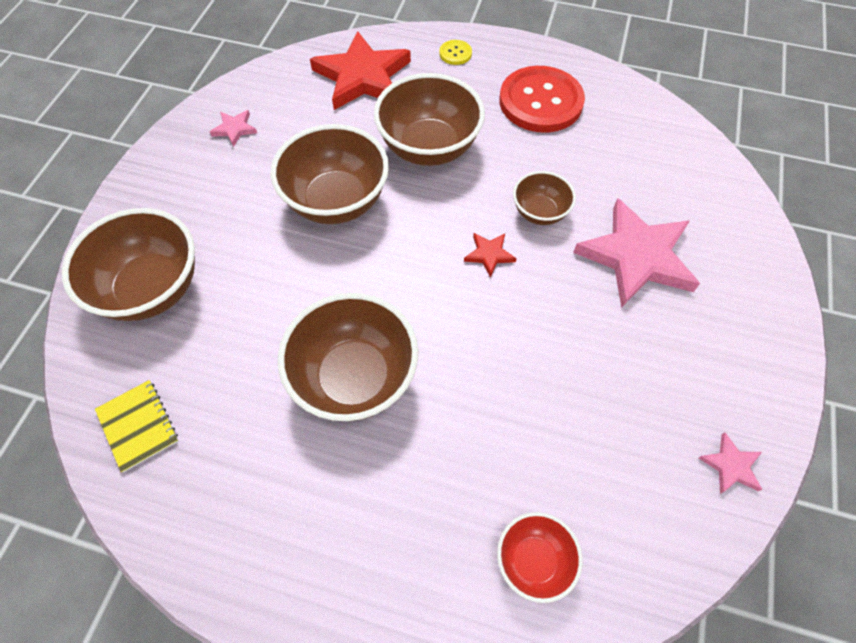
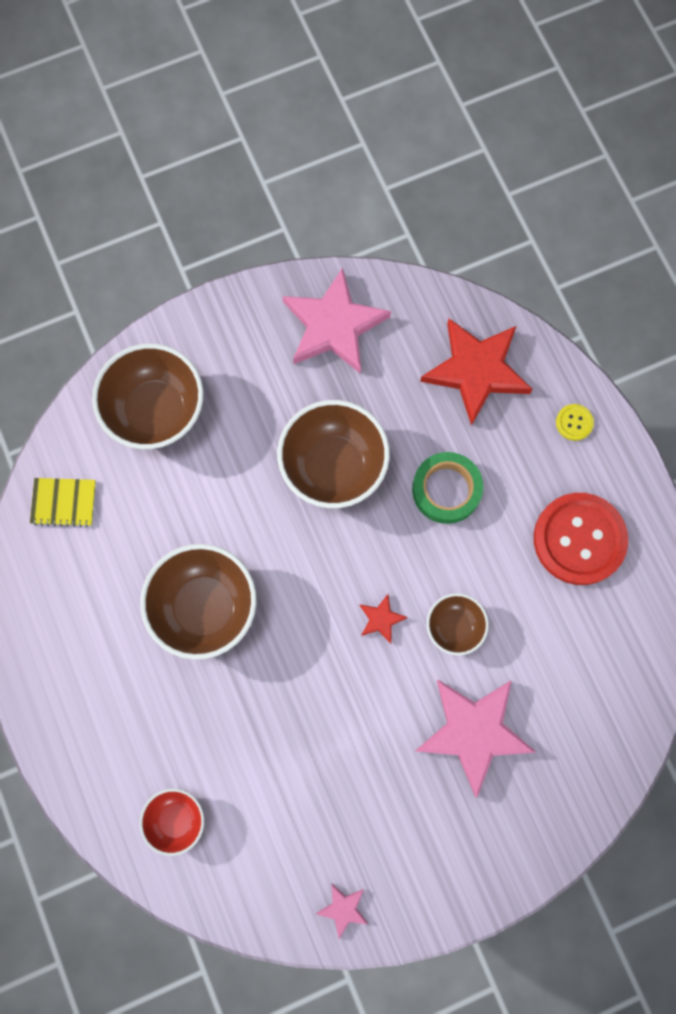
camera: 50 degrees right, 15 degrees up
yellow notebook [95,380,179,473] -> yellow notebook turned 75 degrees clockwise [30,478,96,527]
pink star [210,110,257,147] -> pink star [283,267,391,374], size x2.33
brown bowl [374,73,485,166] -> green tape [412,452,483,524]

